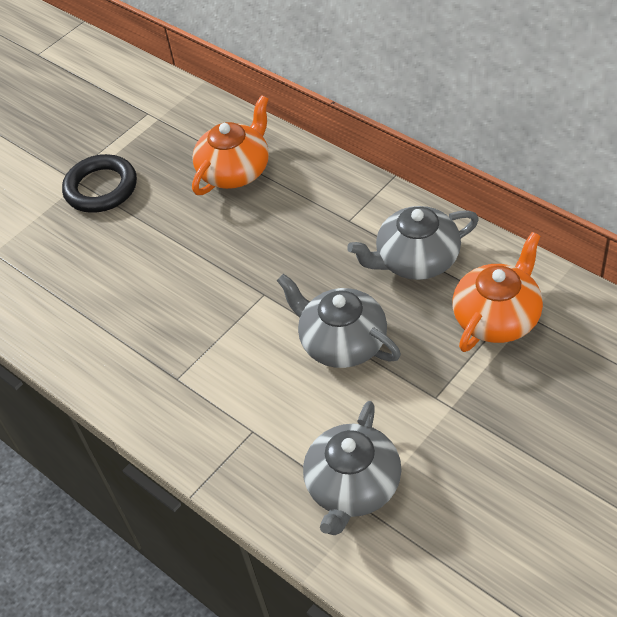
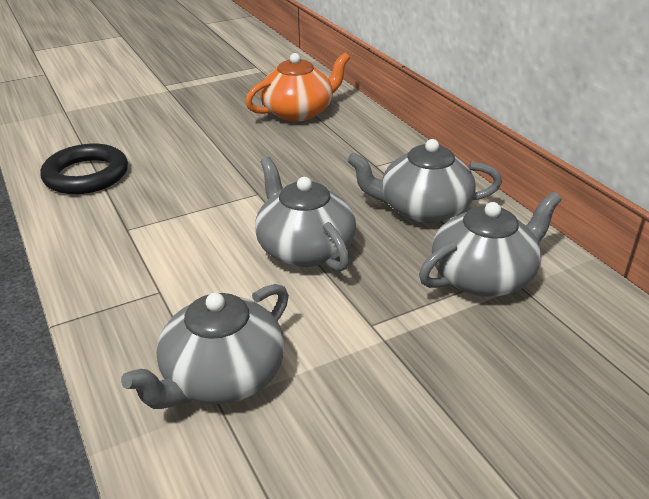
camera: 15 degrees right, 15 degrees down
black ring [62,154,137,213] -> black ring moved to [40,144,128,194]
orange teapot [452,232,543,352] -> grey teapot [419,192,562,296]

